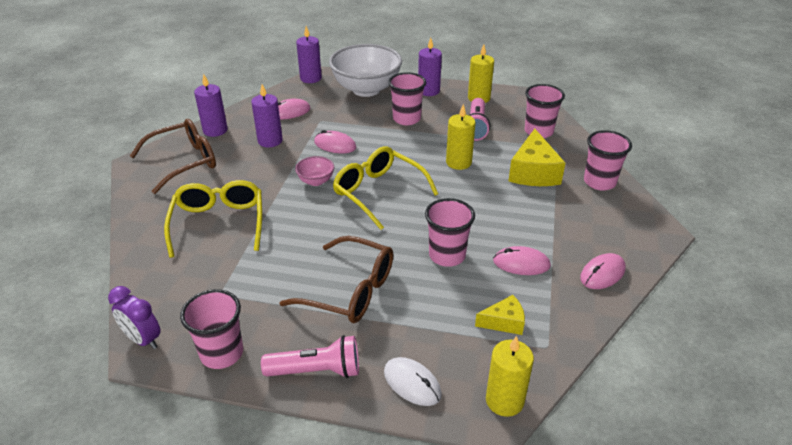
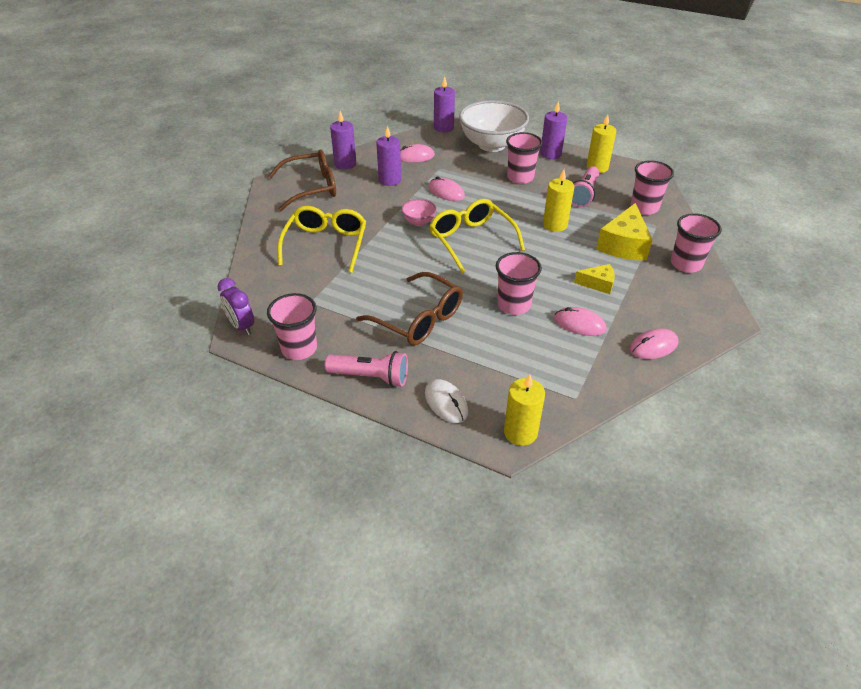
camera: 15 degrees right, 5 degrees up
yellow cheese [475,295,525,335] -> yellow cheese moved to [574,264,615,294]

